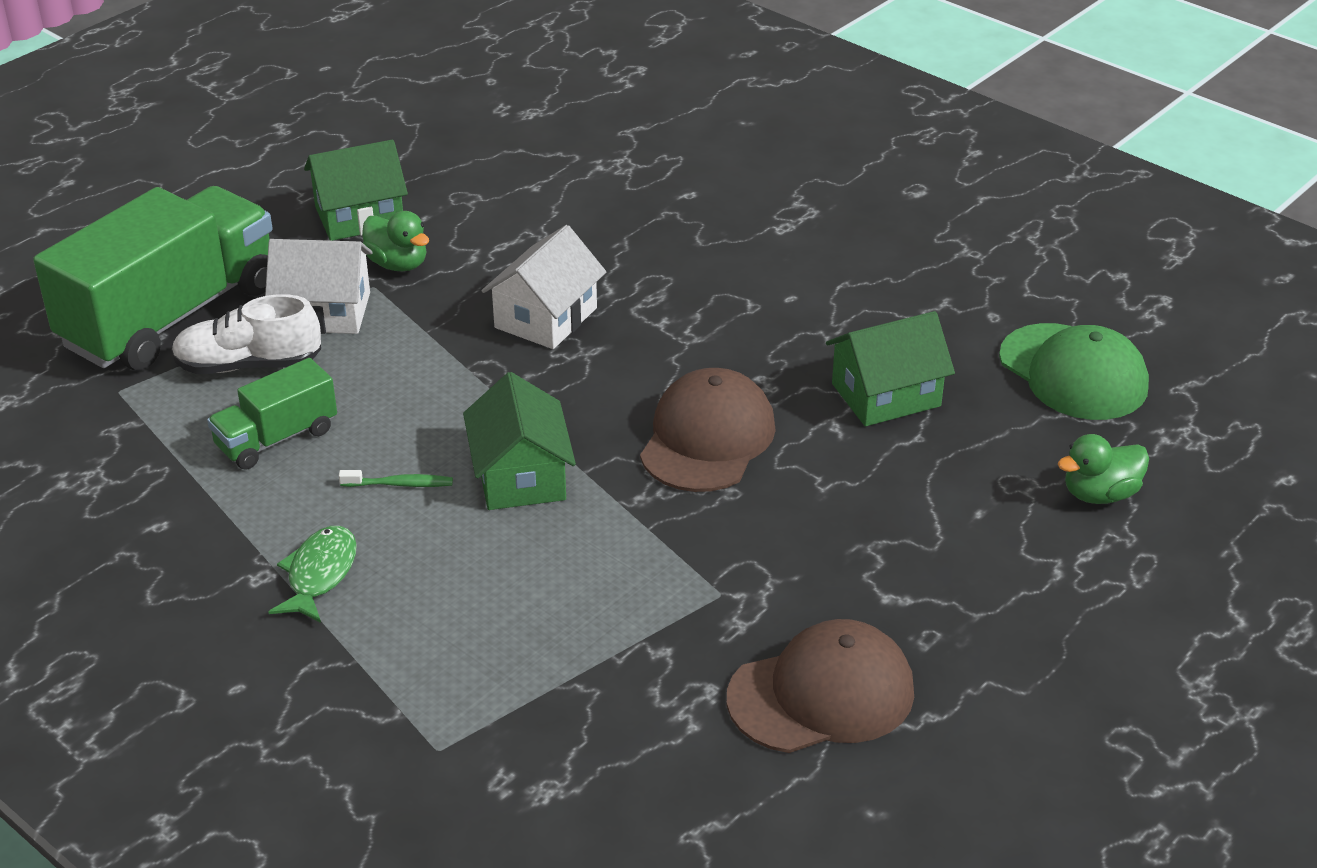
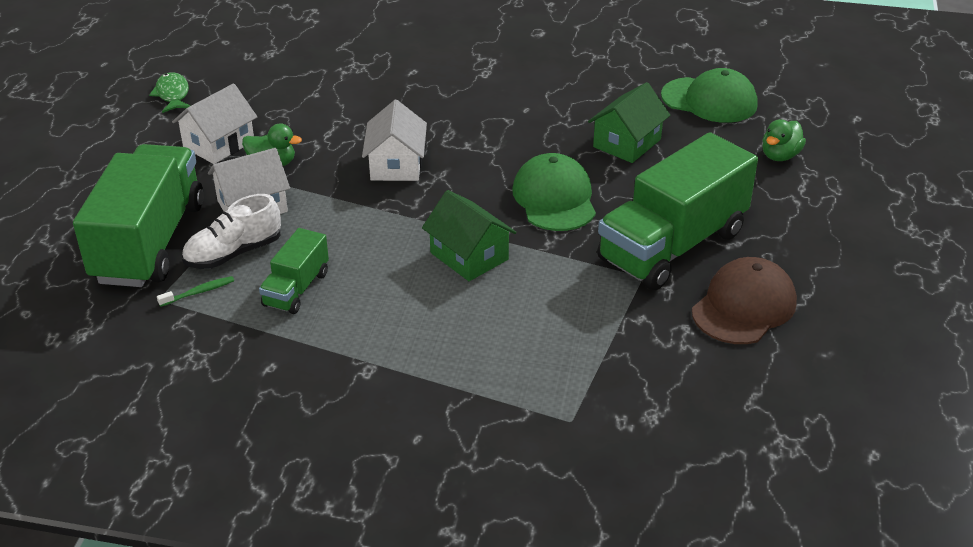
camera: 30 degrees left, 0 degrees up
green fish [269,526,357,623] -> green fish moved to [149,72,190,113]
green house [304,140,408,241] -> white house [172,84,257,164]
green toothbrush [339,470,453,487] -> green toothbrush moved to [157,276,234,307]
brown cap [640,368,776,492] -> green cap [512,153,596,231]
none -> green truck [597,132,758,290]

